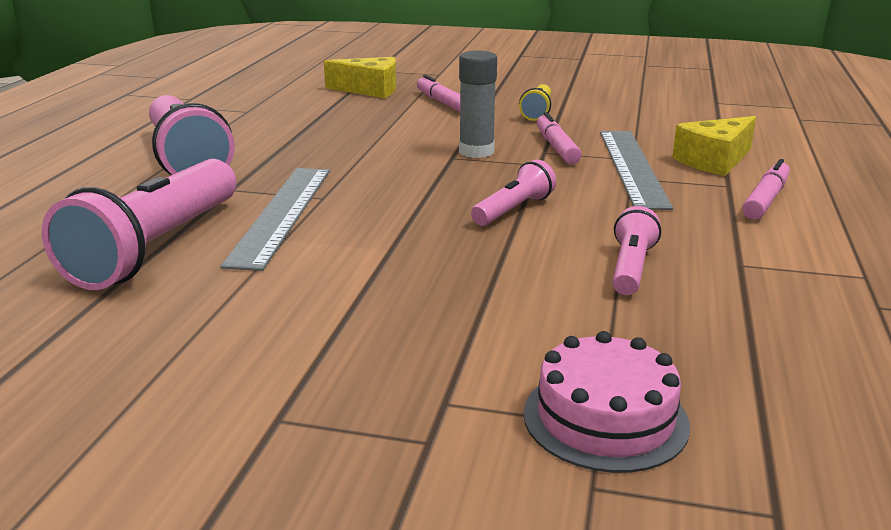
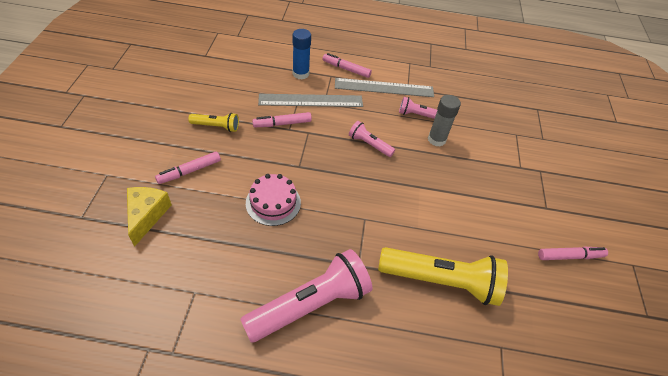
camera: 100 degrees left, 25 degrees up
pink flashlight [42,159,236,290] -> yellow flashlight [378,247,508,306]
grey ruler [220,168,330,271] -> grey ruler moved to [335,78,434,97]
grey glue stick [459,50,497,158] -> grey glue stick moved to [428,95,461,147]
pink cake [523,331,690,473] -> pink cake moved to [246,174,301,226]
yellow cheese [672,116,756,176] -> blue glue stick [293,29,311,79]
none -> pink marker [538,247,608,260]

